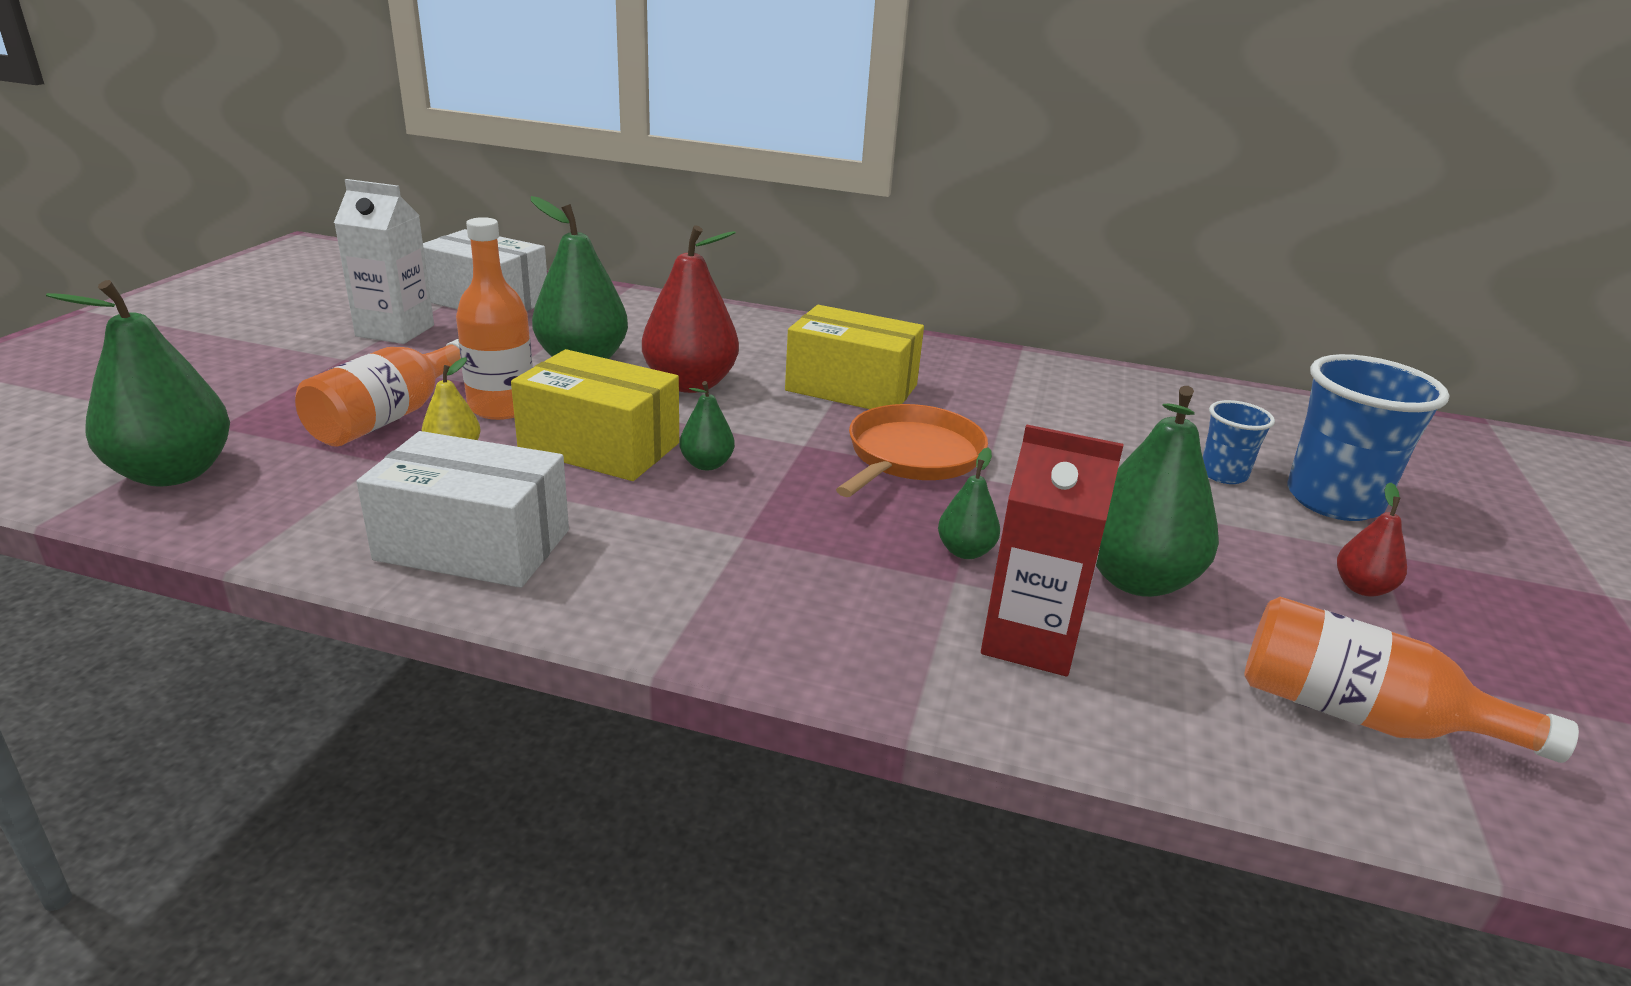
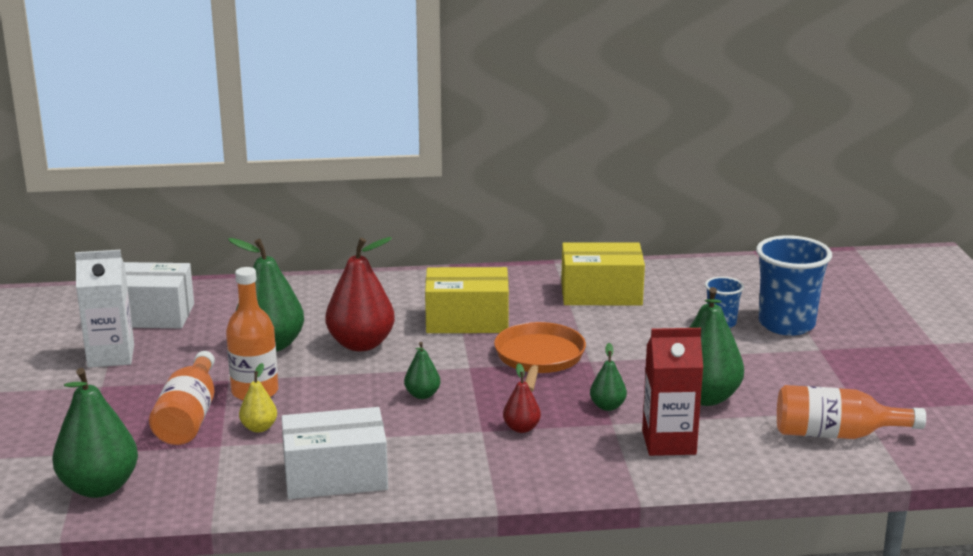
camera: 20 degrees left, 5 degrees down
yellow box [511,349,679,481] -> yellow box moved to [561,242,645,305]
red pear [1337,482,1407,597] -> red pear moved to [503,363,541,433]

